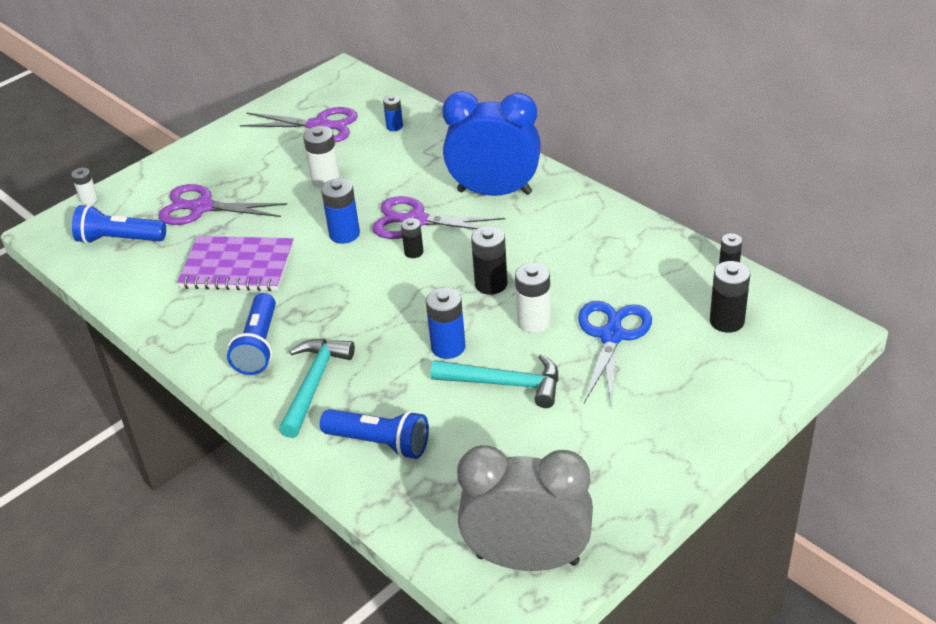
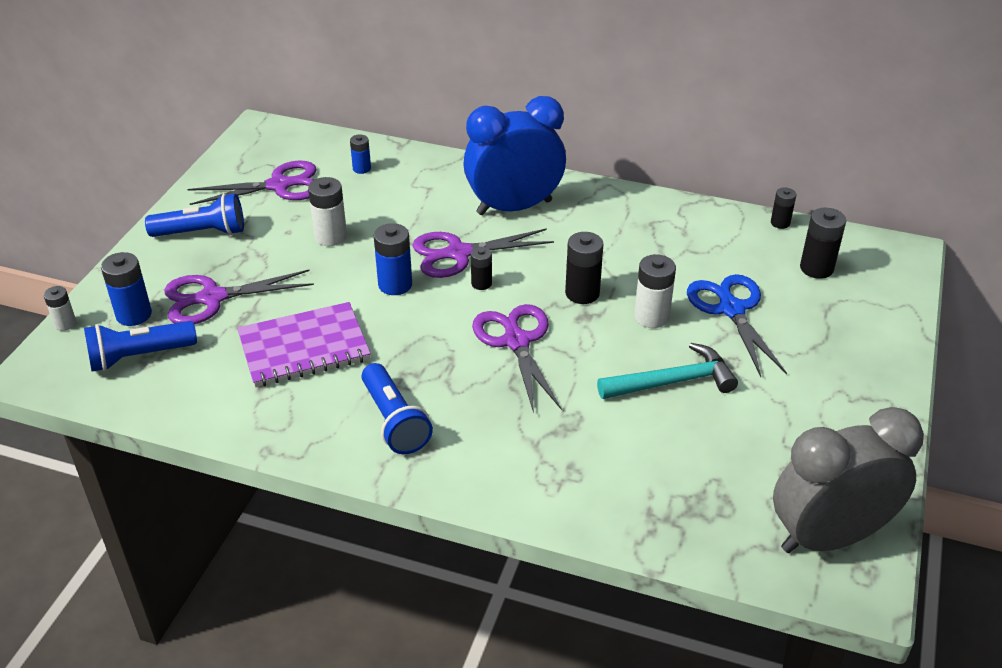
camera: 30 degrees left, 0 degrees up
turquoise hammer [279,339,355,438] -> none
blue flashlight [320,409,429,459] -> blue flashlight moved to [145,194,244,237]
blue battery [426,287,465,359] -> blue battery moved to [101,252,152,326]
none -> purple scissors [472,304,562,413]

